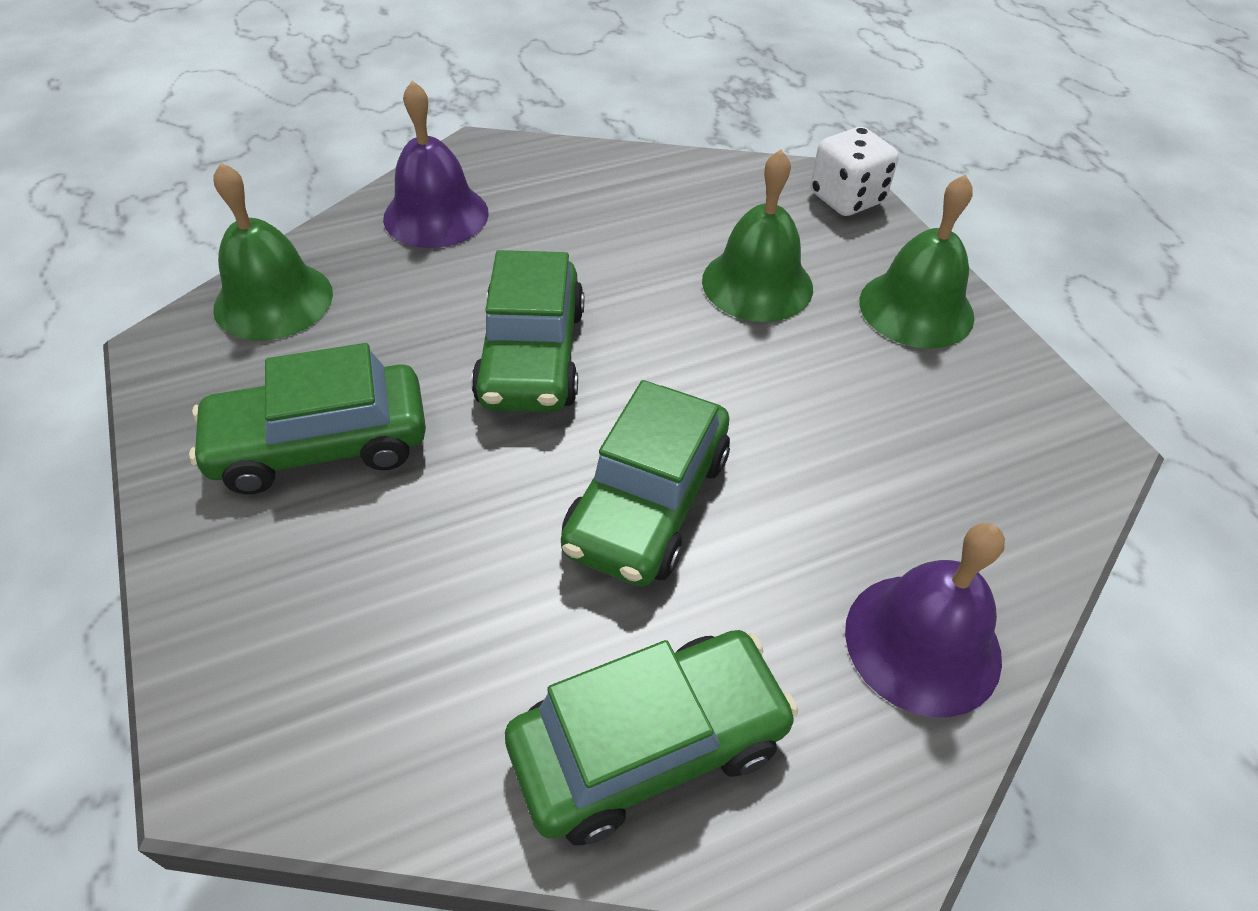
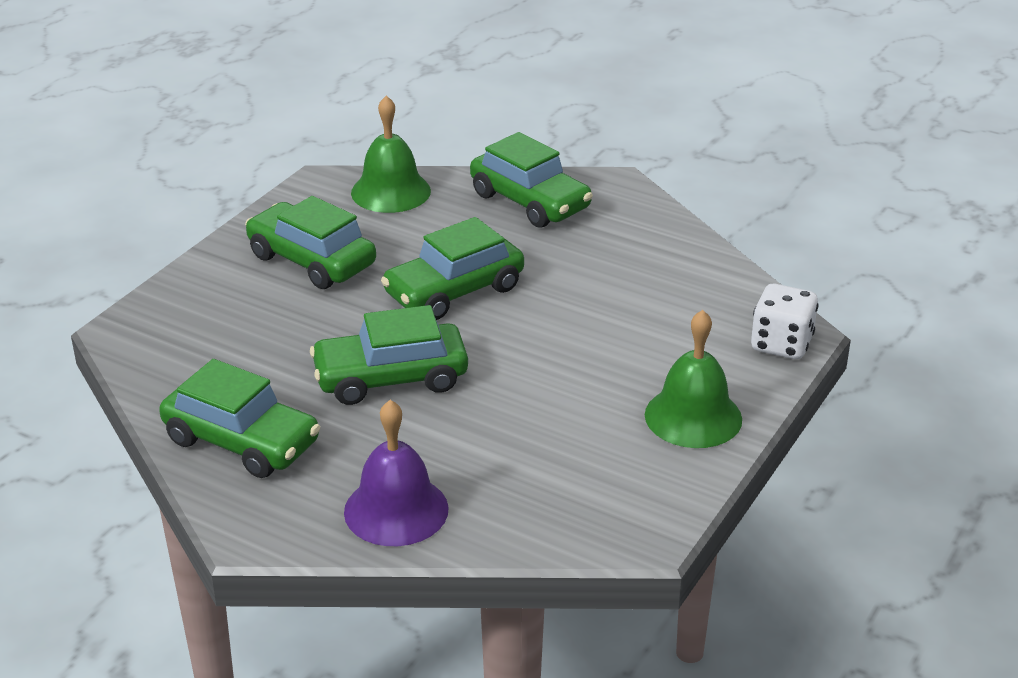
camera: 55 degrees right, 15 degrees down
purple bell [383,81,488,248] -> green car [470,132,593,228]
green bell [702,150,813,322] -> none

